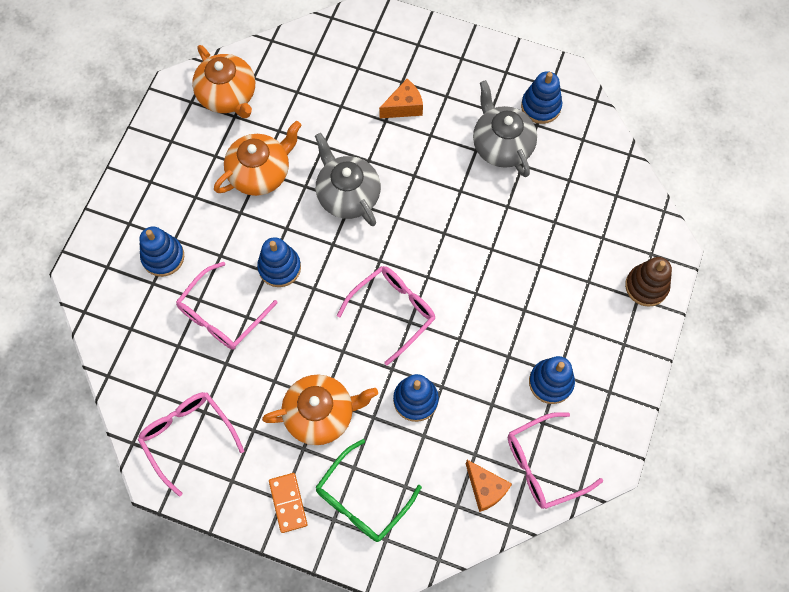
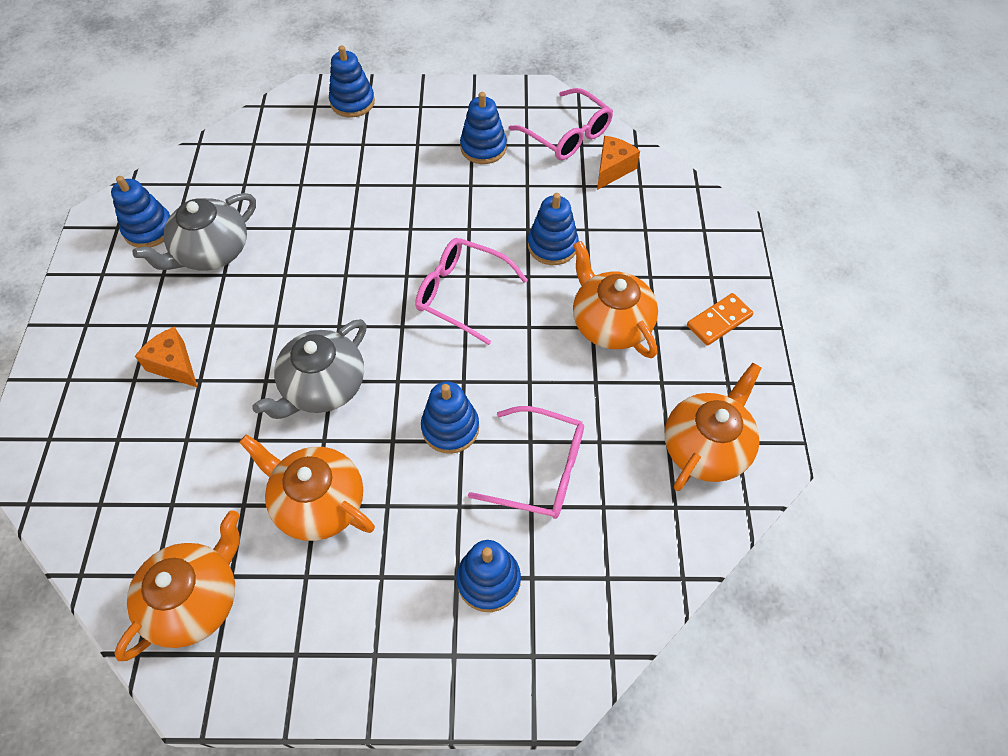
camera: 110 degrees left, 10 degrees down
pink glasses [137,392,244,497] -> orange teapot [665,363,762,491]
green glasses [316,439,422,542] -> none
brown stacking toy [625,257,672,307] -> blue stacking toy [329,45,375,117]

